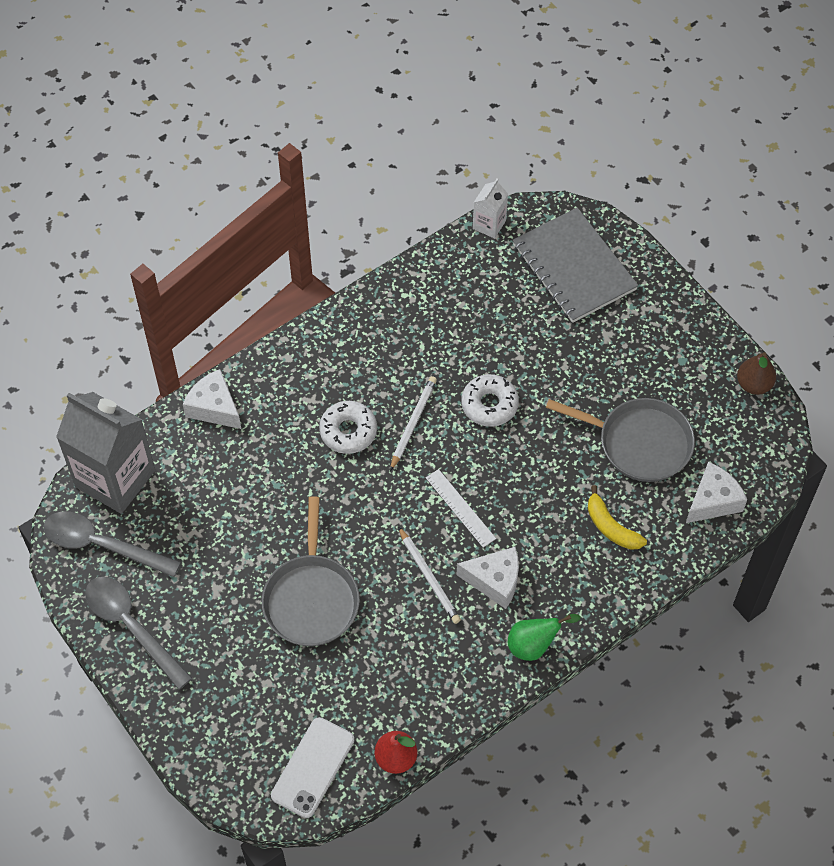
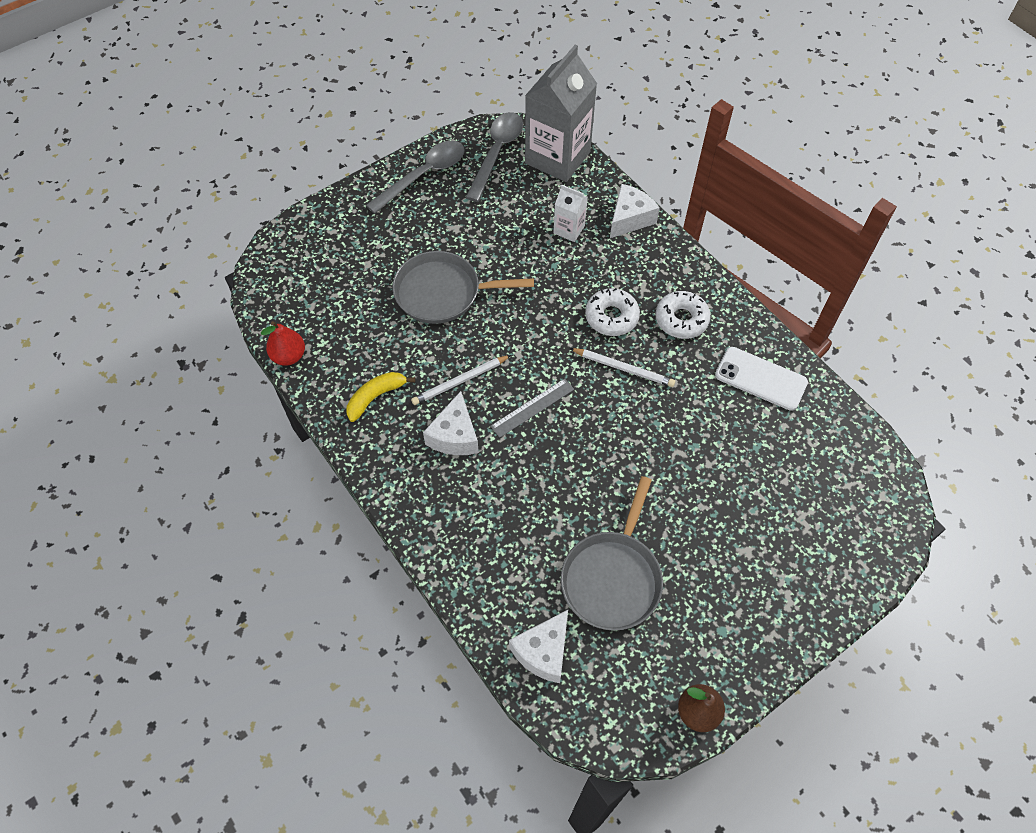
camera: 90 degrees right, 0 degrees up
white phone [271,717,354,818] -> white phone moved to [715,347,808,411]
white ruler [426,469,496,548] -> grey ruler [490,379,574,438]
white donut [461,374,519,427] -> white donut moved to [655,291,711,339]
white carton [473,179,508,238] -> white carton moved to [554,184,588,242]
green pear [508,614,581,661] -> none
grey notebook [513,208,639,323] -> none
yellow banana [588,485,647,550] -> yellow banana moved to [346,372,415,422]
white cheese [686,462,747,523] -> white cheese turned 75 degrees clockwise [509,610,568,683]

